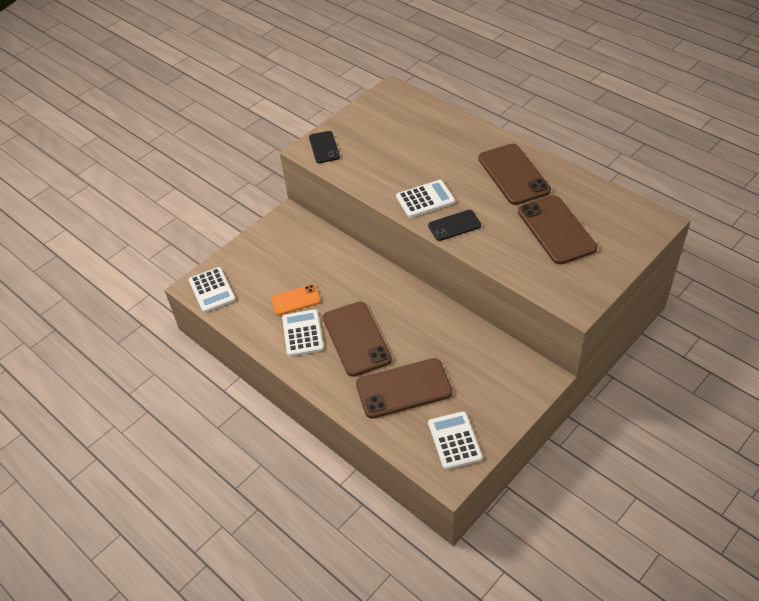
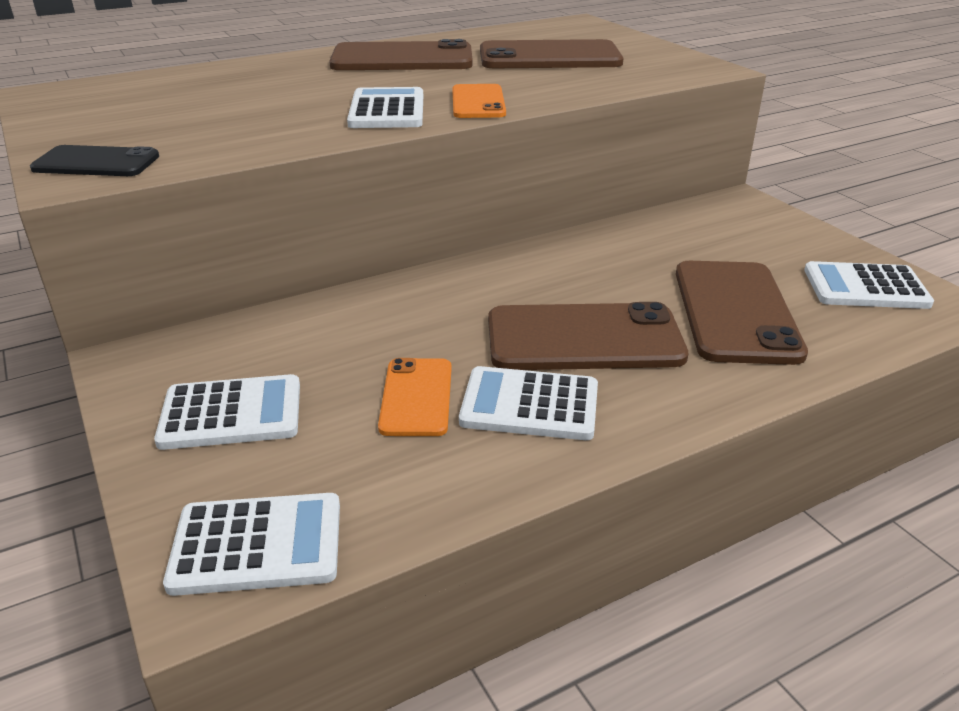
camera: 75 degrees left, 15 degrees down
black phone [428,210,481,241] -> orange phone [452,84,506,118]
none -> white calculator [154,374,300,450]

